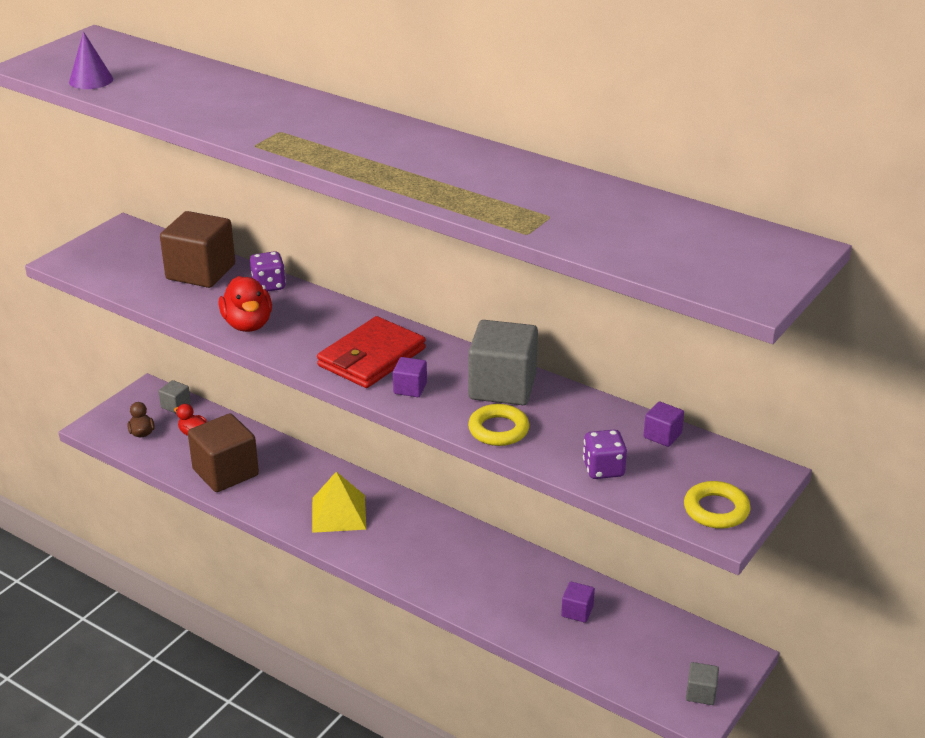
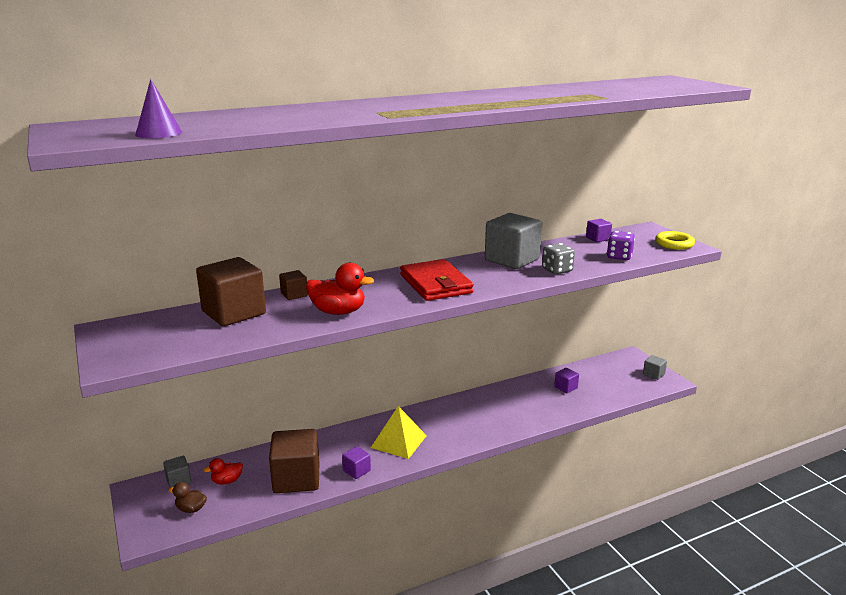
camera: 60 degrees left, 10 degrees down
purple dice [250,251,286,291] -> brown cube [279,270,308,300]
purple cube [393,357,427,397] -> purple cube moved to [342,446,371,479]
yellow ring [468,404,529,446] -> grey dice [542,243,575,274]

